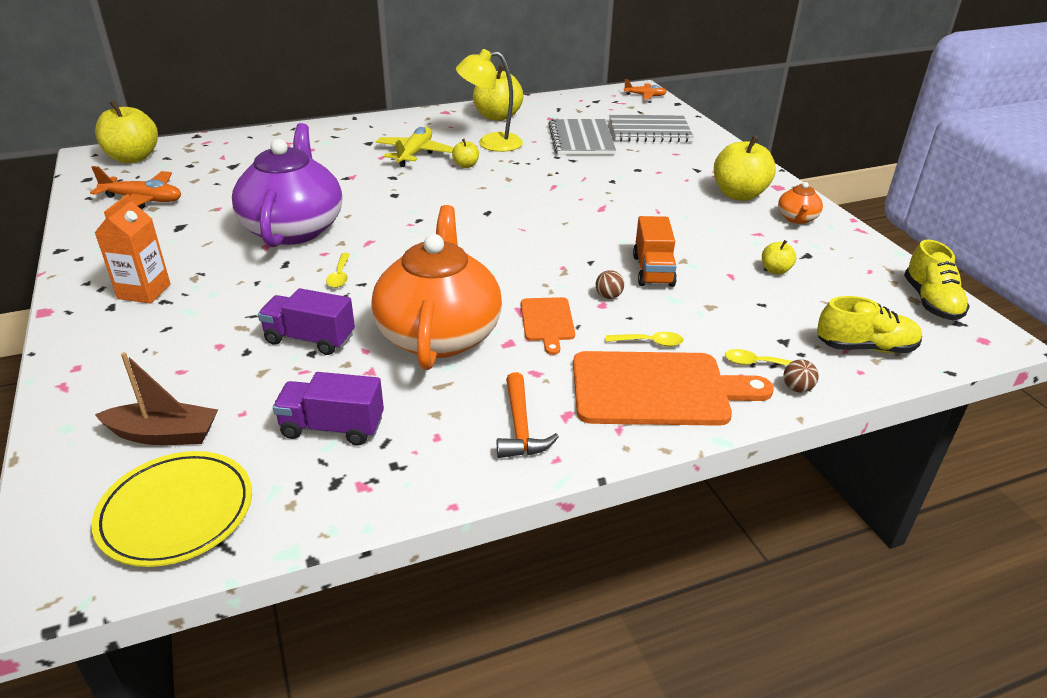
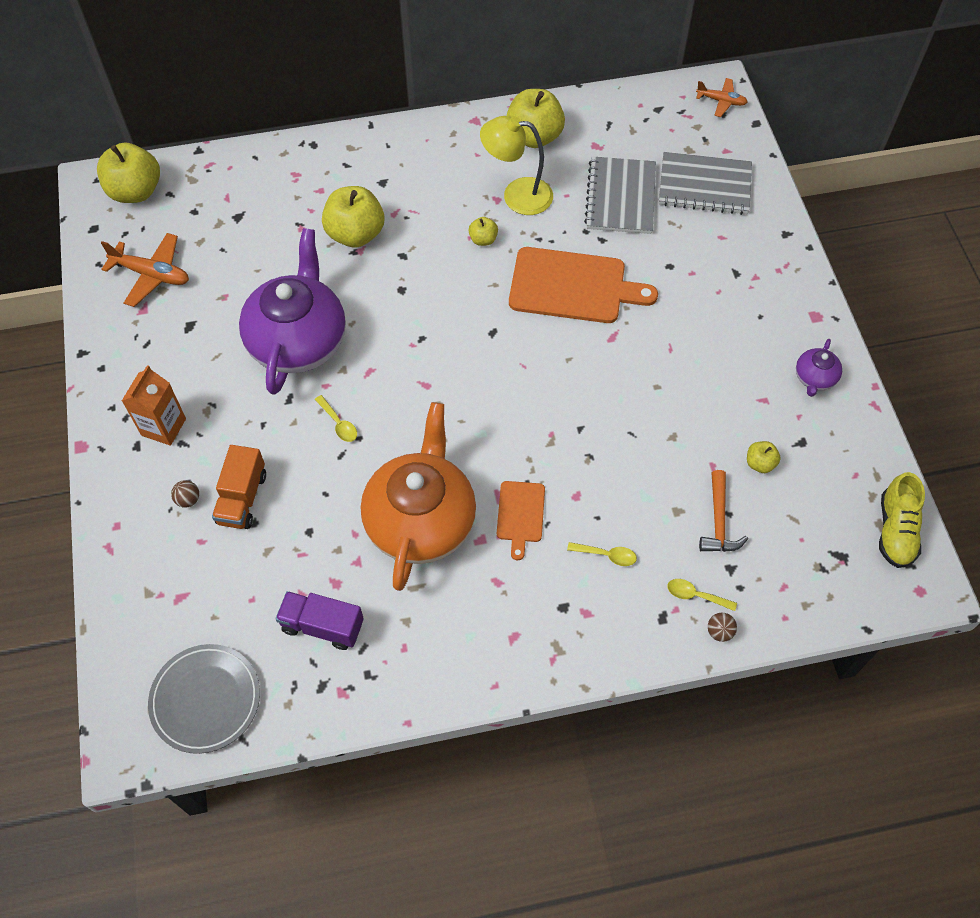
camera: 10 degrees right, 25 degrees up
yellow plate [91,451,252,567] -> grey plate [148,644,260,754]
brown boat [95,352,218,445] -> none
purple truck [258,288,355,355] -> none
yellow spoon [326,253,350,288] -> yellow spoon turned 45 degrees counterclockwise [315,395,357,442]
yellow plane [375,127,454,167] -> none
orange hammer [497,372,559,458] -> orange hammer moved to [699,470,748,552]
orange cutting board [573,351,774,426] -> orange cutting board moved to [509,247,658,323]
brown ball [596,270,624,299] -> brown ball moved to [171,480,199,508]
orange truck [633,216,677,287] -> orange truck moved to [212,445,266,529]
yellow apple [714,135,776,201] -> yellow apple moved to [322,186,384,247]
orange teapot [778,182,823,224] -> purple teapot [796,339,842,397]
yellow shoe [817,296,922,353] -> none

